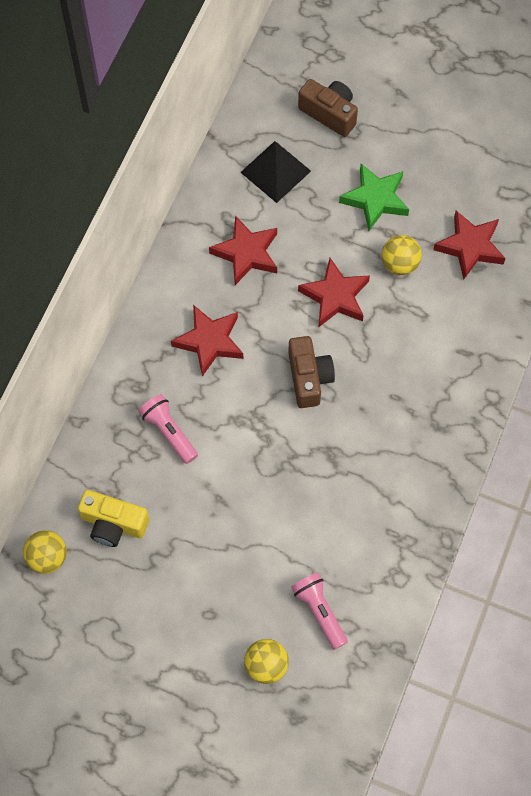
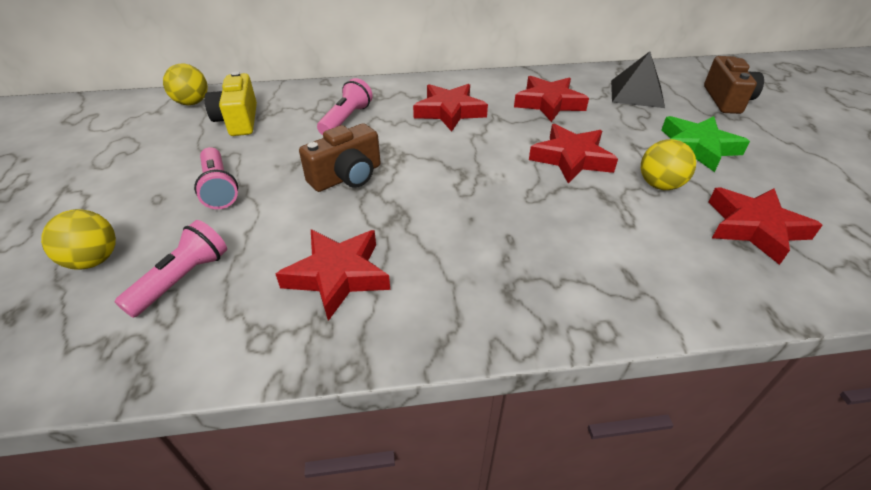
camera: 60 degrees right, 25 degrees down
brown camera [288,336,335,408] -> brown camera moved to [299,123,381,192]
none -> pink flashlight [194,147,238,209]
none -> red star [276,230,390,321]

